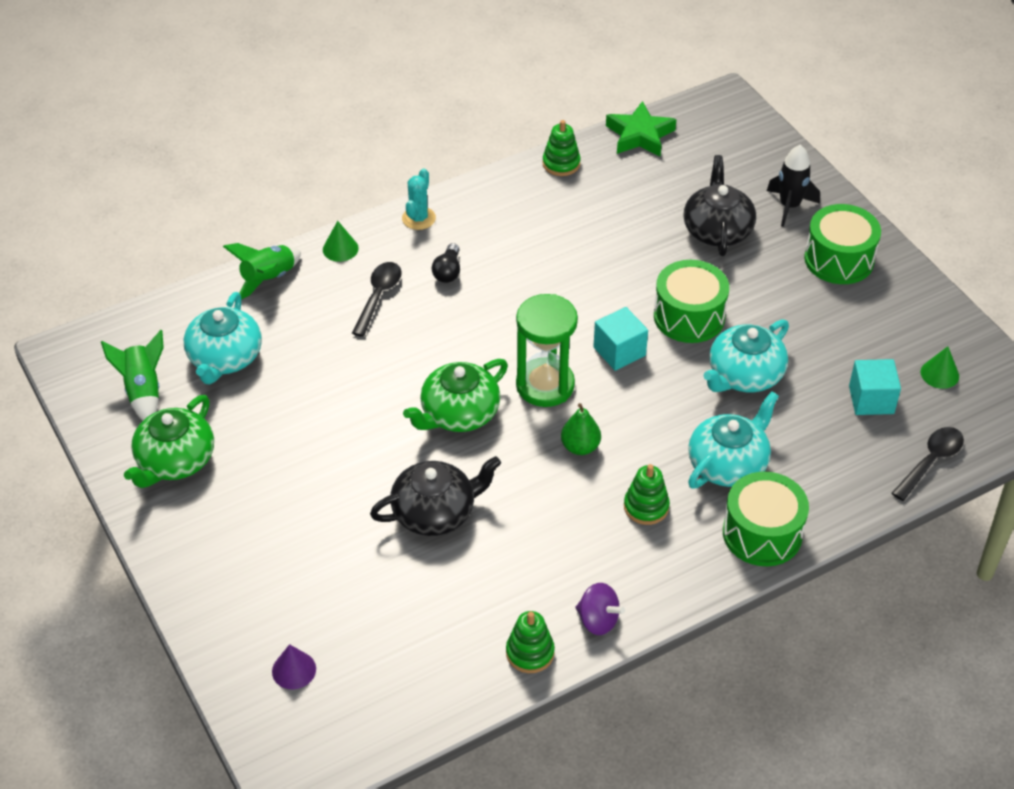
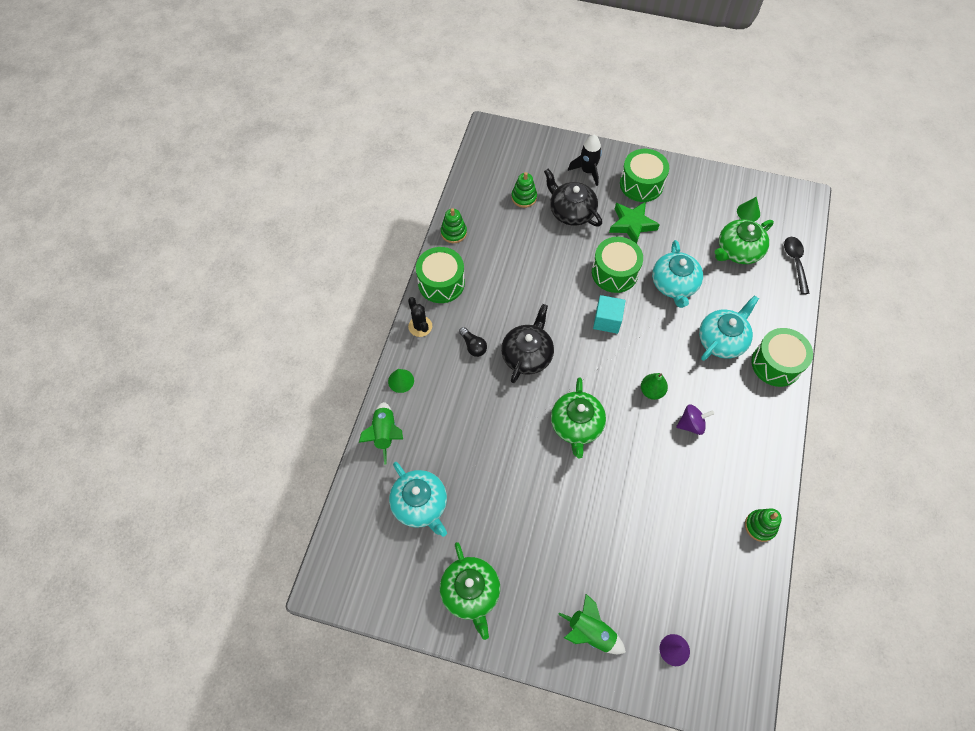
camera: 45 degrees left, 15 degrees up
green rocket [101,330,164,420] -> green rocket moved to [558,594,626,654]
black spoon [352,262,401,337] -> none
black teapot [370,456,501,536] -> black teapot moved to [501,304,554,383]
turquoise cactus [402,169,436,230] -> black cactus [408,297,432,337]
green hourglass [516,294,578,407] -> none
purple spinning top [576,583,625,635] -> purple spinning top moved to [676,404,714,435]
green star [606,101,676,156] -> green star moved to [609,202,660,244]
green stacking toy [624,464,670,525] -> green stacking toy moved to [512,172,537,208]
turquoise teapot [688,392,779,488] -> turquoise teapot turned 45 degrees clockwise [699,295,759,361]
turquoise cube [849,359,901,415] -> green teapot [715,219,774,264]
none -> green drum [416,247,465,303]

